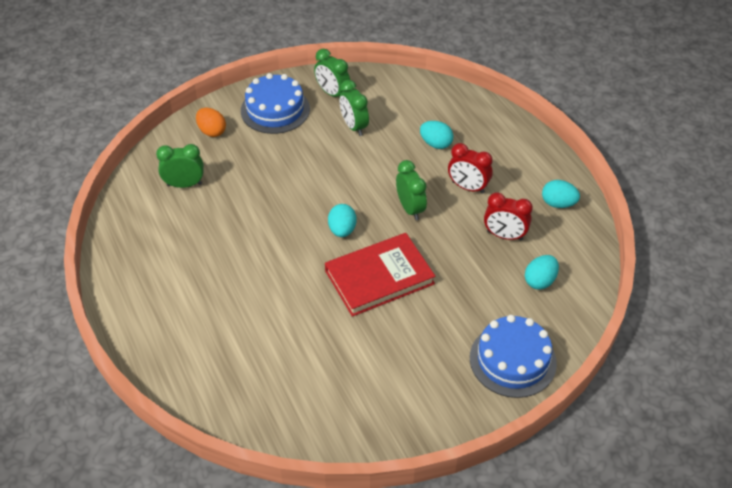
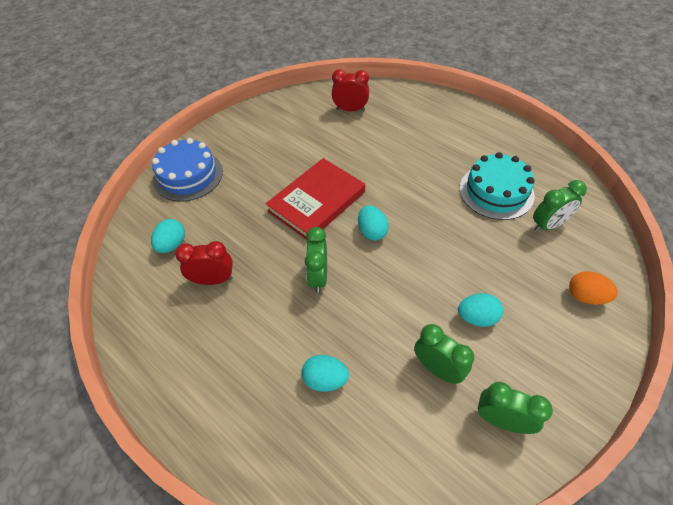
camera: 160 degrees right, 5 degrees up
blue cake [241,73,310,134] -> none
green clock [396,160,427,220] -> green clock turned 45 degrees clockwise [305,227,327,293]
red clock [448,143,493,194] -> red clock moved to [332,69,369,111]
turquoise egg [542,180,580,208] -> turquoise egg moved to [458,293,503,327]
none -> turquoise cake [459,152,535,220]

